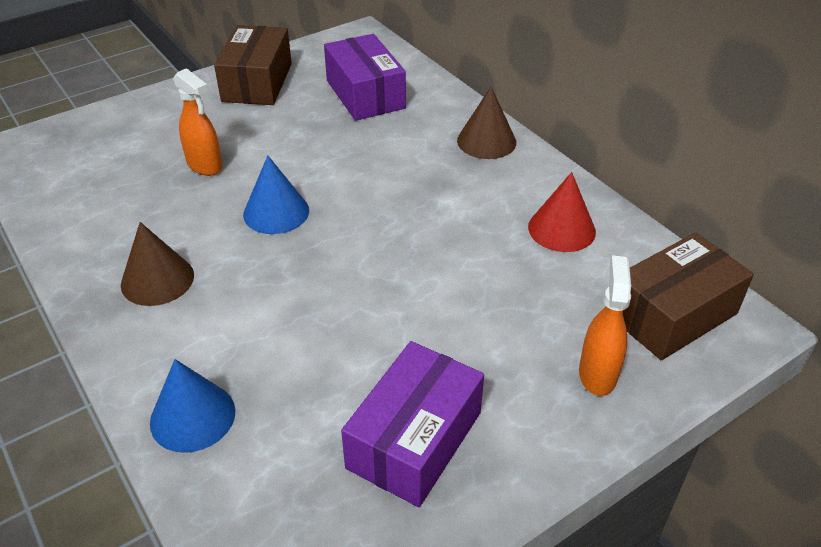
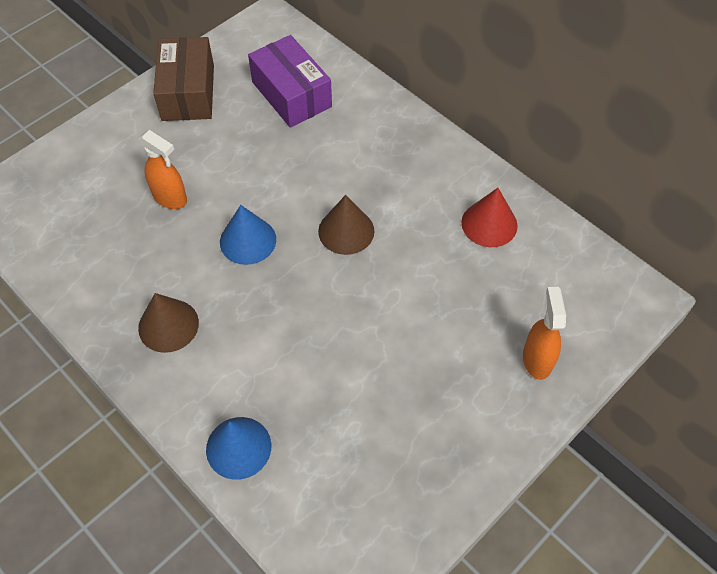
camera: 10 degrees left, 15 degrees up
purple box [341,341,484,507] -> none
brown cone [457,87,516,159] -> brown cone moved to [318,195,374,255]
brown box [623,233,754,360] -> none

